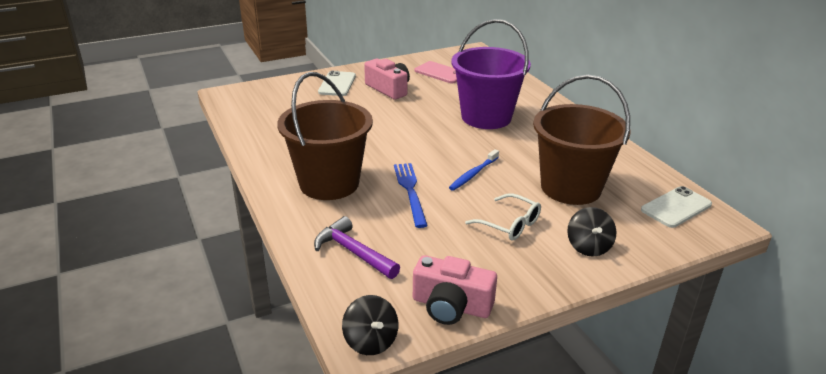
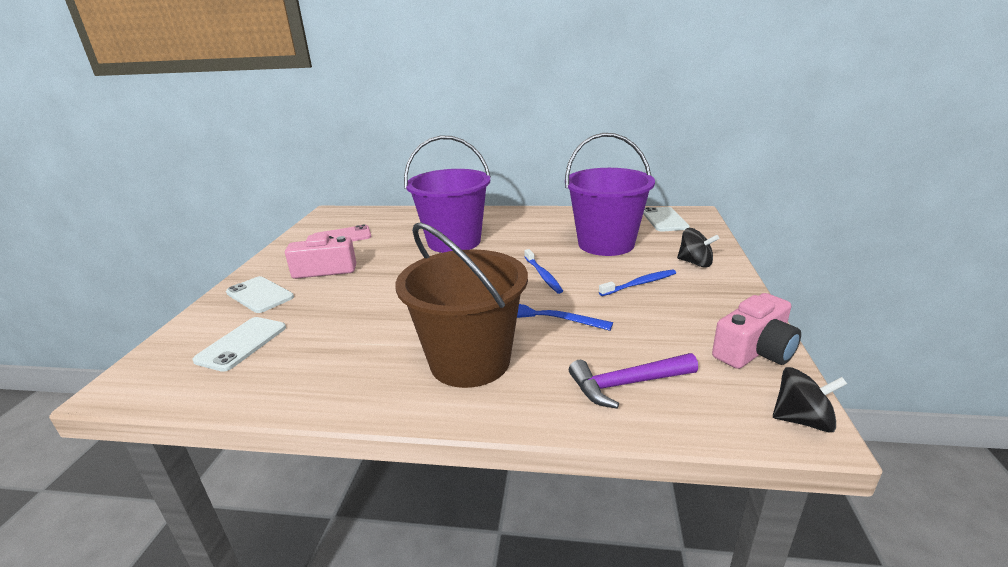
camera: 55 degrees left, 5 degrees down
white glasses [465,194,541,241] -> blue toothbrush [599,269,676,296]
brown bucket [533,75,630,205] -> purple bucket [565,133,655,256]
none -> white phone [192,317,286,372]

